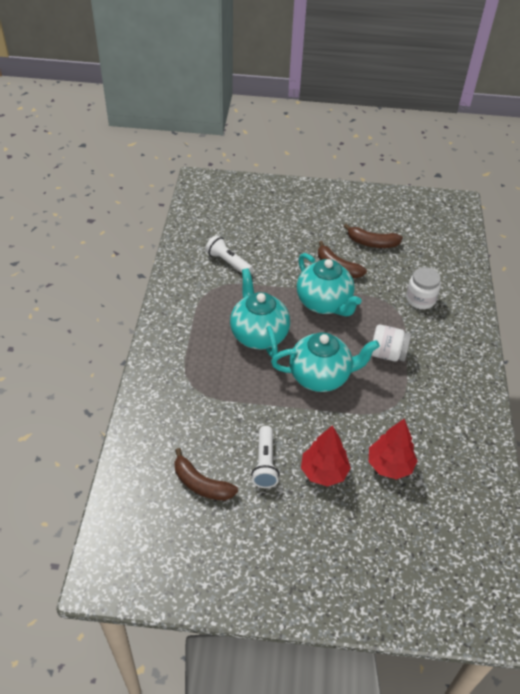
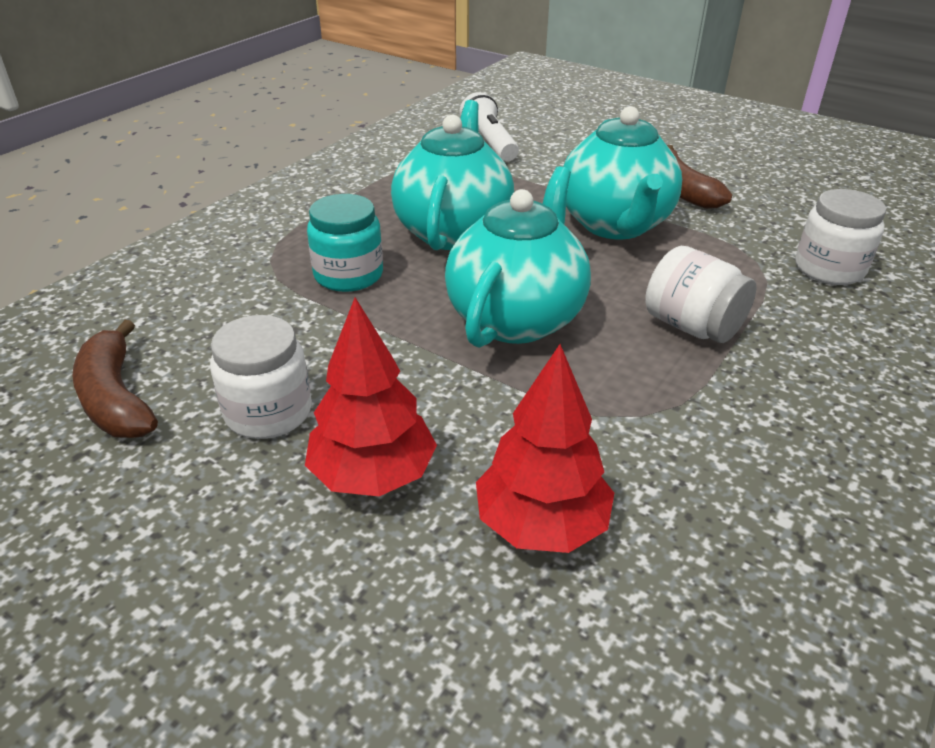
camera: 30 degrees right, 10 degrees down
white flashlight [251,426,280,488] -> white jar [210,315,312,439]
turquoise teapot [271,332,380,392] -> turquoise teapot turned 90 degrees counterclockwise [445,166,591,348]
brown banana [343,224,403,248] -> none
none -> turquoise jar [307,194,383,292]

